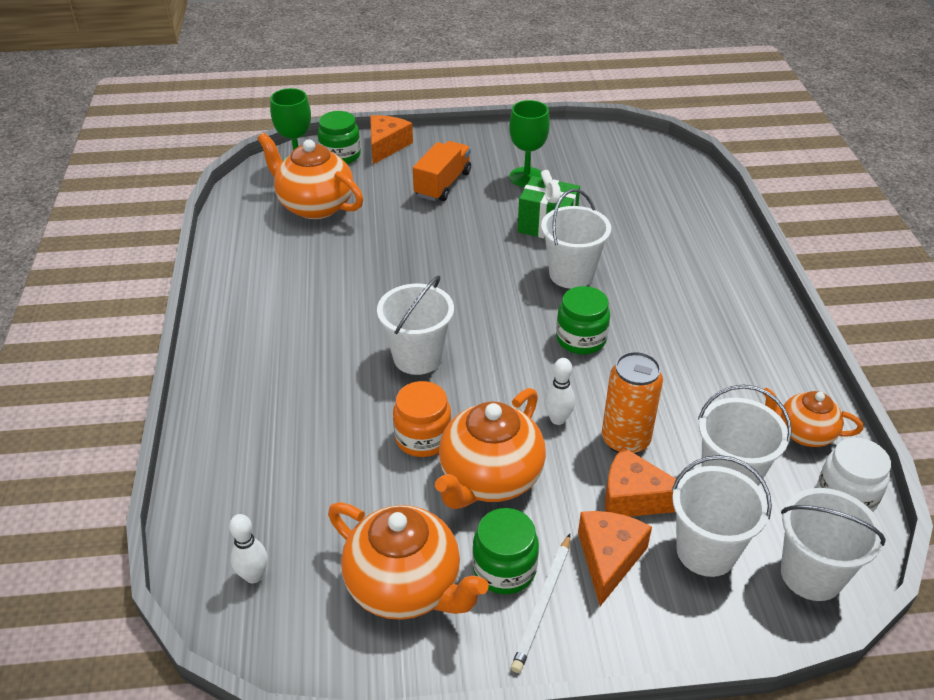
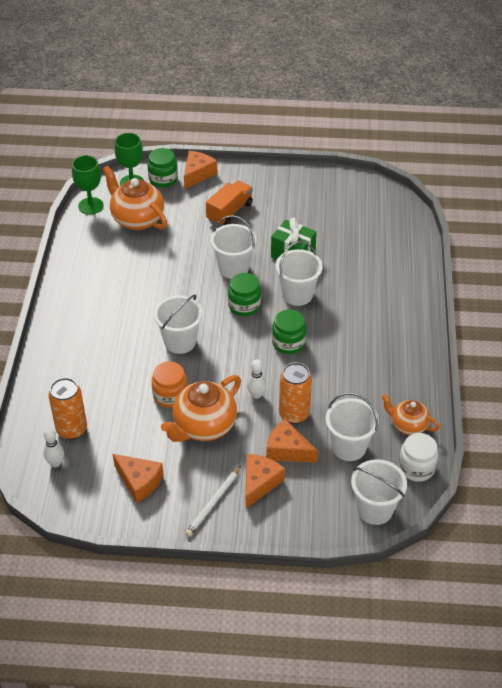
camera: 10 degrees right, 5 degrees up
orange teapot [328,502,489,620] -> orange cheese [113,454,163,503]
green jar [472,508,539,594] -> green jar moved to [228,273,261,316]
green goblet [509,100,550,187] -> green goblet moved to [72,155,104,215]
white bucket [672,455,772,577] -> white bucket moved to [210,215,256,279]
none -> orange can [49,378,87,440]

